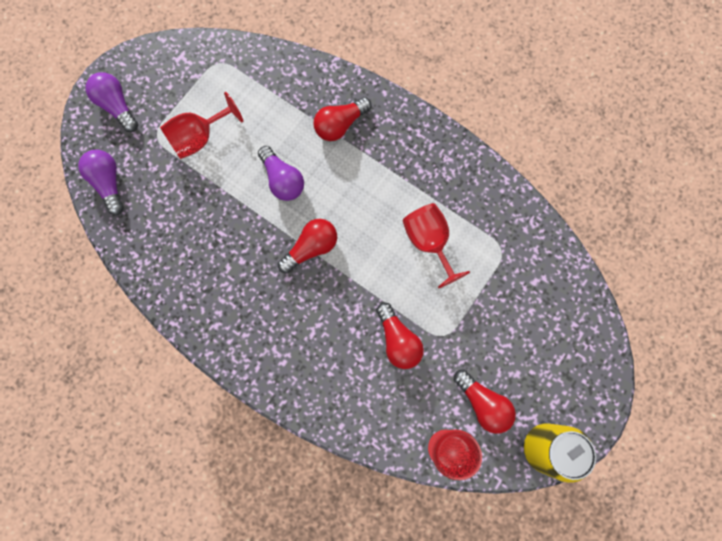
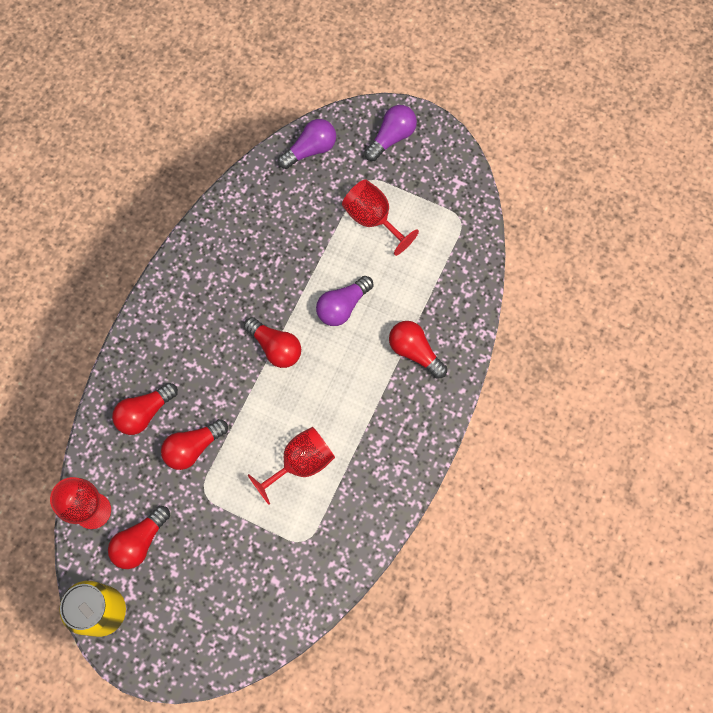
camera: 80 degrees right, 5 degrees down
none -> red light bulb [112,383,178,435]

